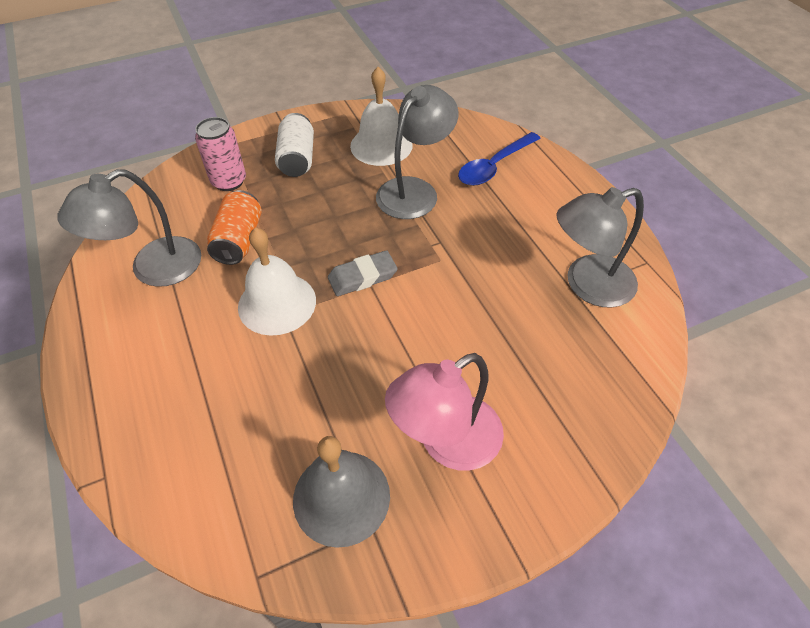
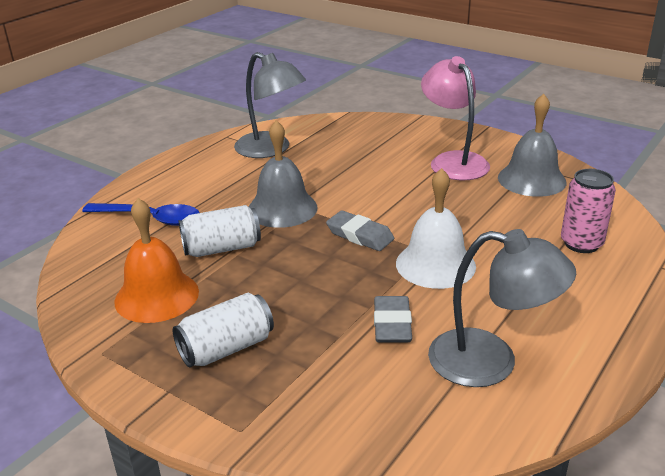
camera: 120 degrees left, 20 degrees down
pink can [195,117,246,191] -> pink can moved to [561,169,616,253]
orange can [207,190,262,265] -> grey eraser [374,296,412,342]
white bell [350,67,413,166] -> orange bell [114,198,199,323]
grey lamp [376,85,458,219] -> white can [179,205,261,257]
pink lamp [385,353,504,471] -> pink lamp turned 135 degrees counterclockwise [421,56,490,180]
none -> grey bell [248,120,318,228]

